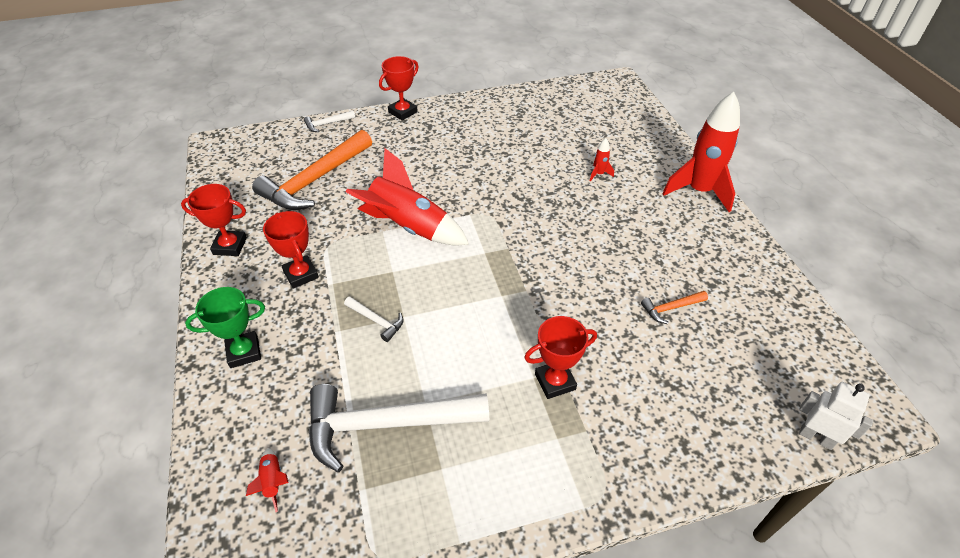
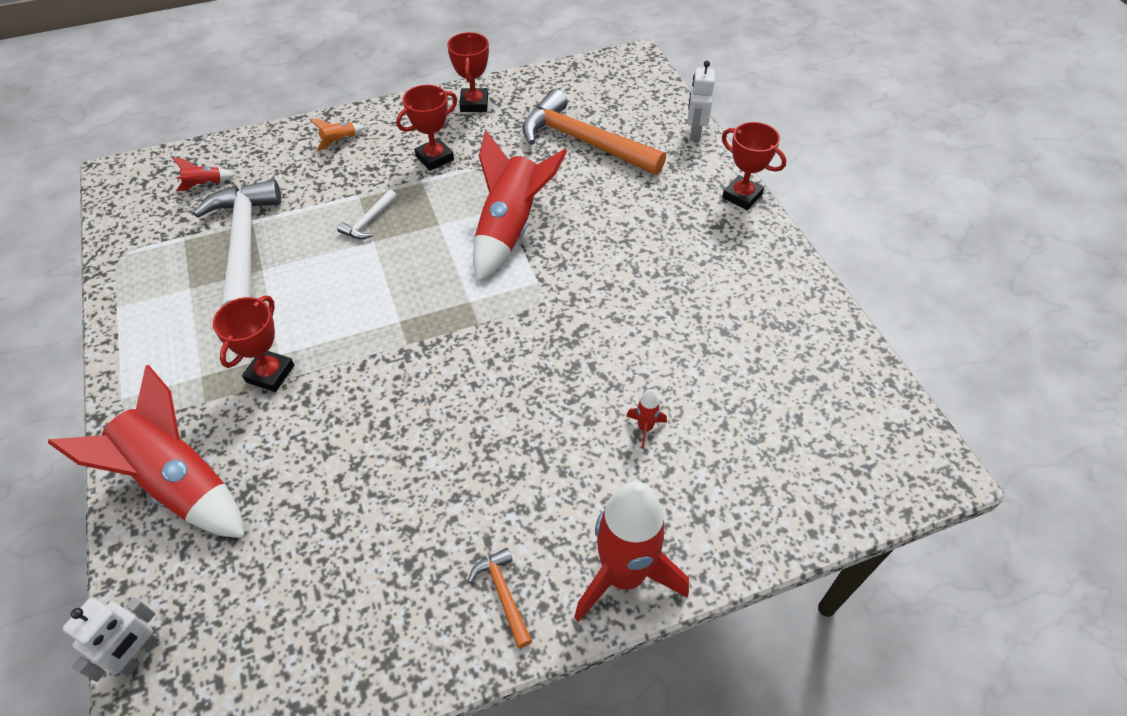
camera: 85 degrees right, 5 degrees up
green trophy [185,287,265,368] -> orange rocket [309,119,364,151]
white hammer [304,111,355,132] -> white robot [687,61,715,141]
red trophy [524,316,597,399] -> red trophy turned 45 degrees clockwise [213,295,294,392]
orange hammer [641,291,708,324] -> orange hammer moved to [468,548,532,648]
none -> red rocket [48,365,245,538]

